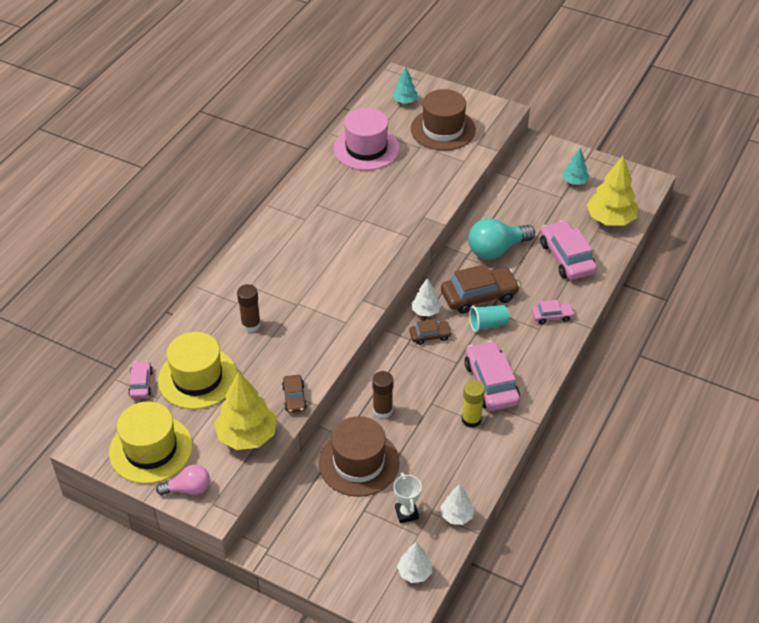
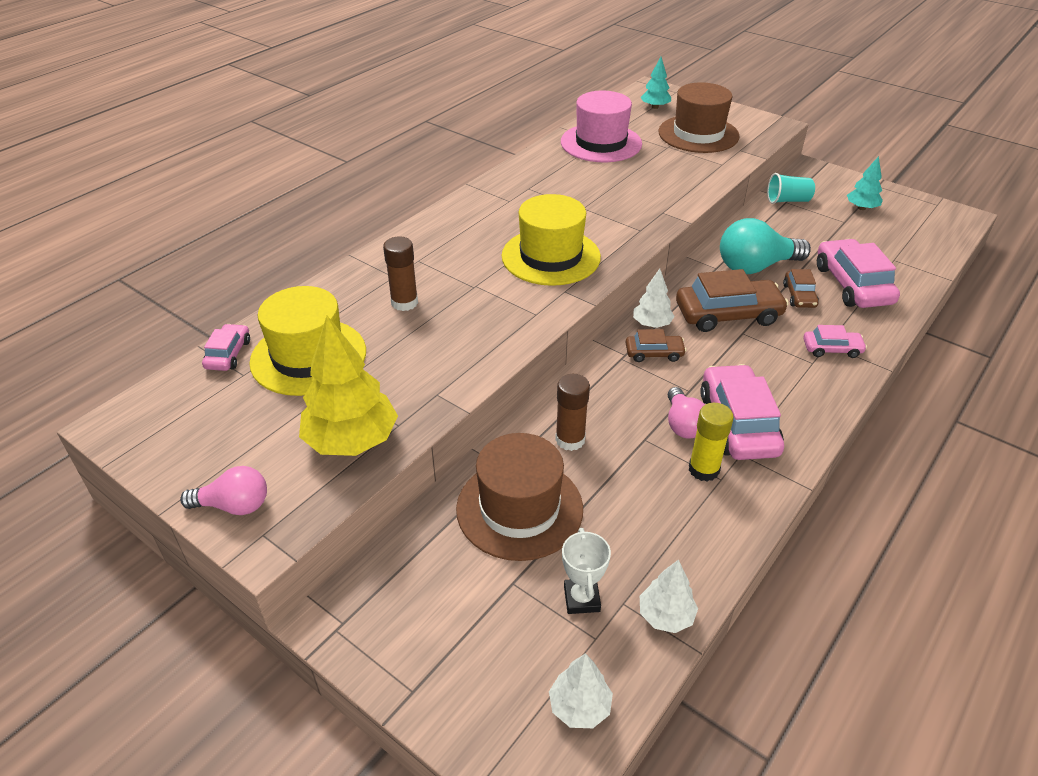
camera: 10 degrees right, 5 degrees down
yellow hat [109,401,193,484] -> yellow hat moved to [502,194,601,286]
brown car [282,375,307,413] -> brown car moved to [783,269,819,308]
turquoise cup [469,305,509,332] -> turquoise cup moved to [767,173,815,204]
yellow tree [587,156,638,226] -> none
none -> pink light bulb [668,387,705,439]

